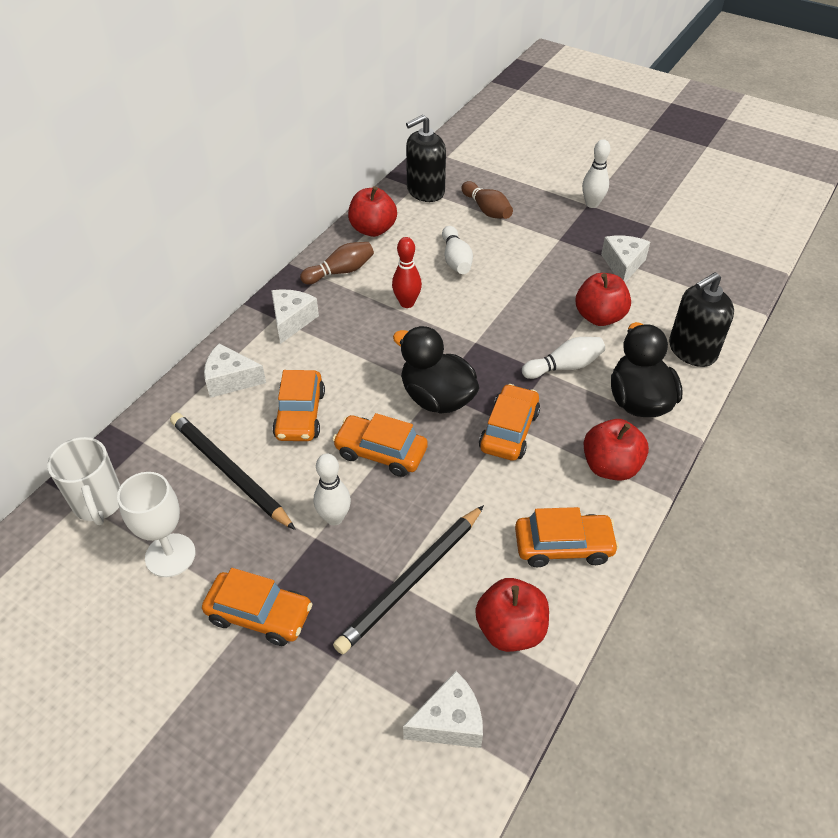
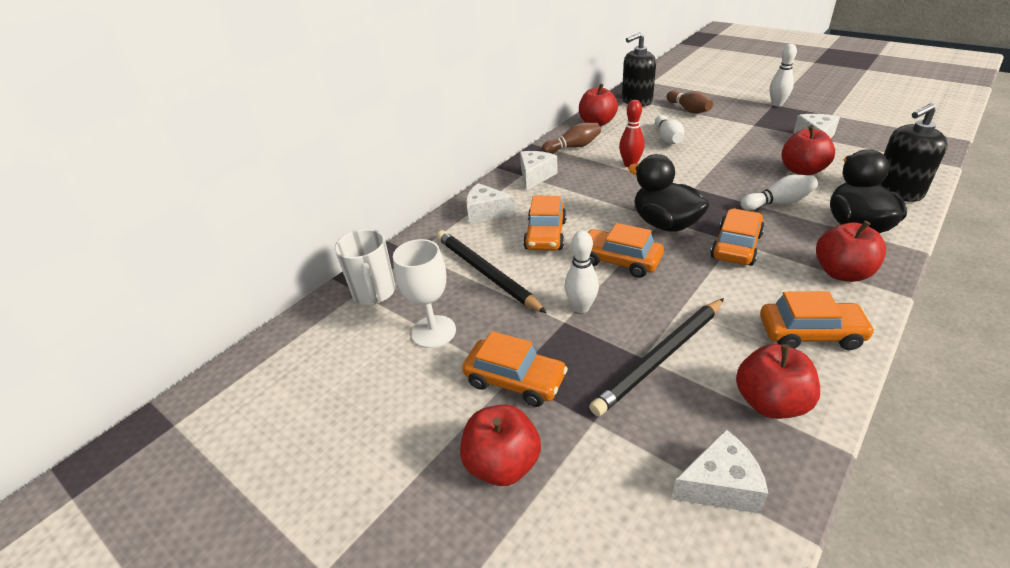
camera: 10 degrees right, 10 degrees down
none -> red apple [460,405,541,486]

